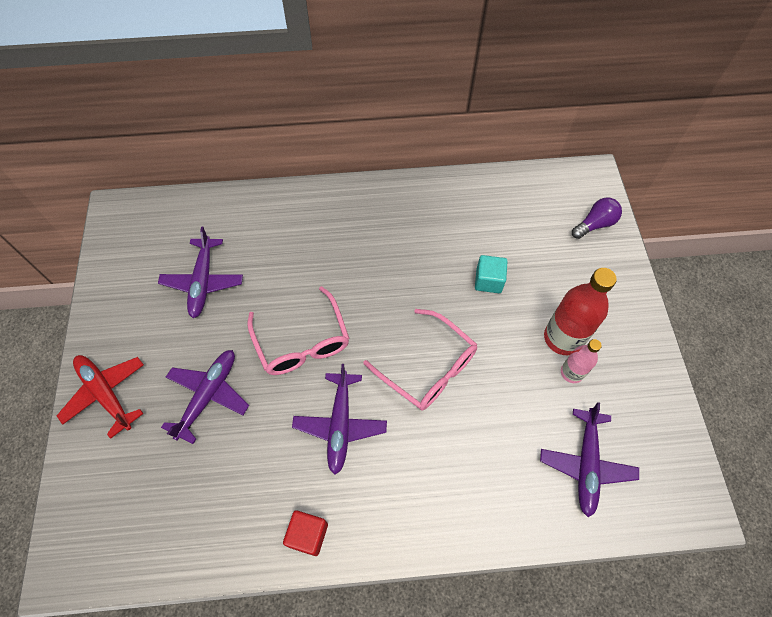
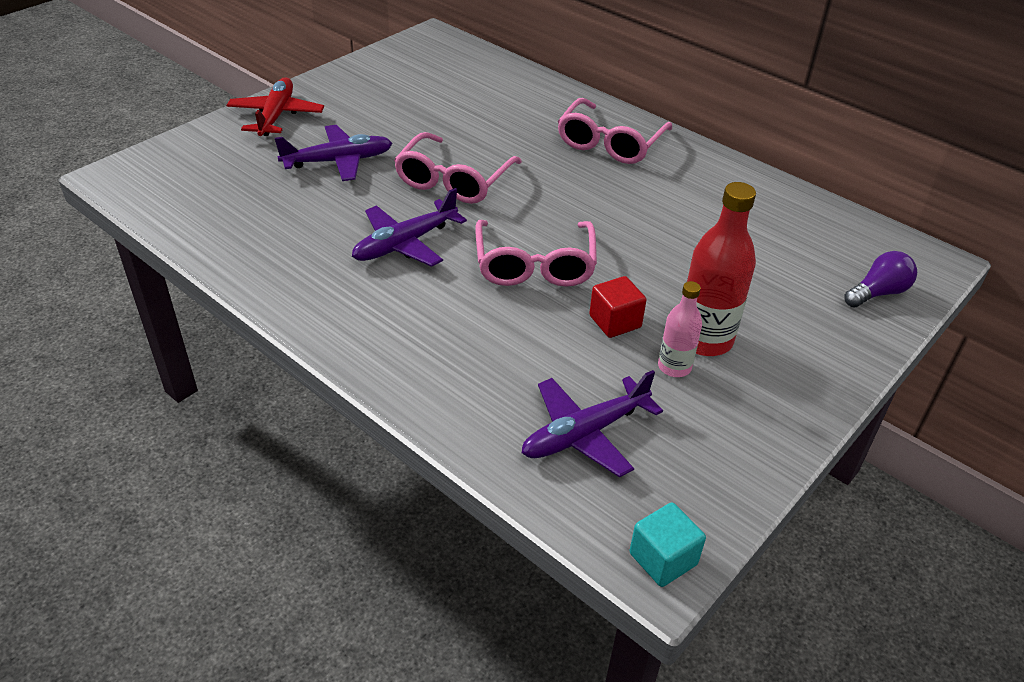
camera: 45 degrees right, 20 degrees down
purple plane [158,227,243,318] -> none
red cube [283,510,328,556] -> red cube moved to [589,276,646,338]
turquoise cube [475,255,508,293] -> turquoise cube moved to [629,502,706,587]
purple light bulb [572,198,622,239] -> purple light bulb turned 45 degrees counterclockwise [844,251,917,308]
none -> pink glasses [558,98,672,164]

